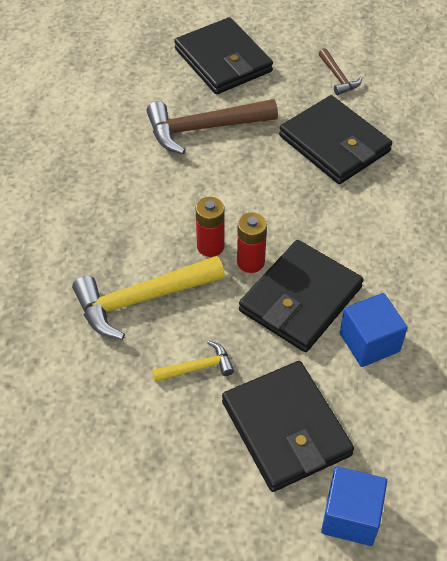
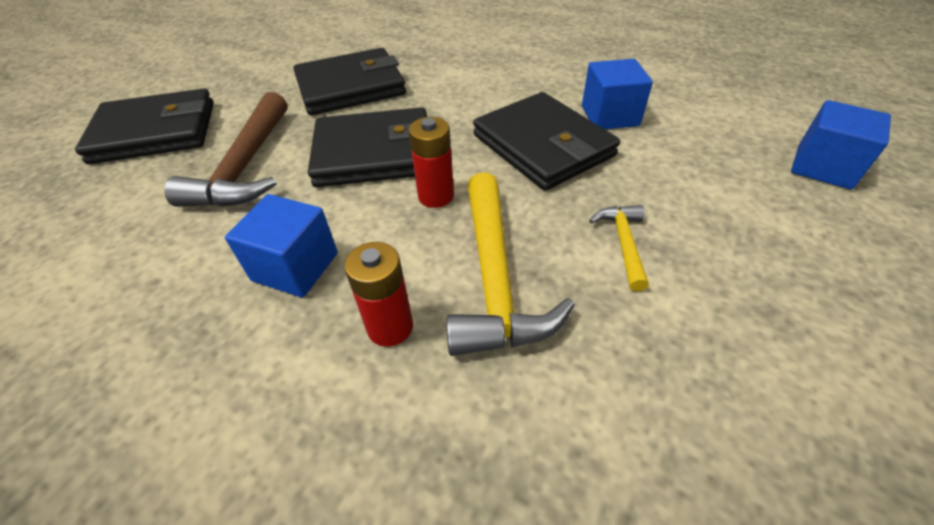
camera: 70 degrees left, 5 degrees down
black wallet [222,361,354,492] -> black wallet moved to [308,107,427,187]
red battery [237,212,267,273] -> red battery moved to [344,242,413,347]
brown hammer [318,48,362,95] -> none
none -> blue cube [225,194,338,297]

